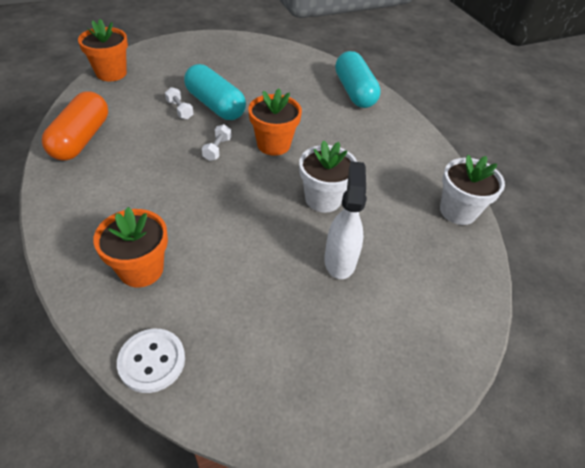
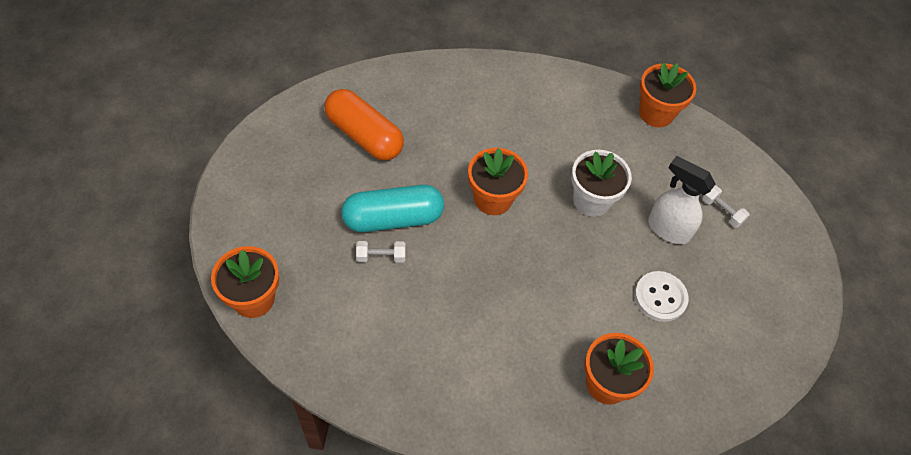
camera: 60 degrees left, 10 degrees up
orange capsule [42,91,108,161] -> orange capsule moved to [324,89,404,161]
white button [117,329,185,393] -> white button moved to [634,271,689,322]
white dumbbell [202,124,232,161] -> white dumbbell moved to [702,186,750,228]
turquoise capsule [335,51,381,108] -> none
white flower pot [440,155,505,225] -> orange flower pot [639,63,696,127]

